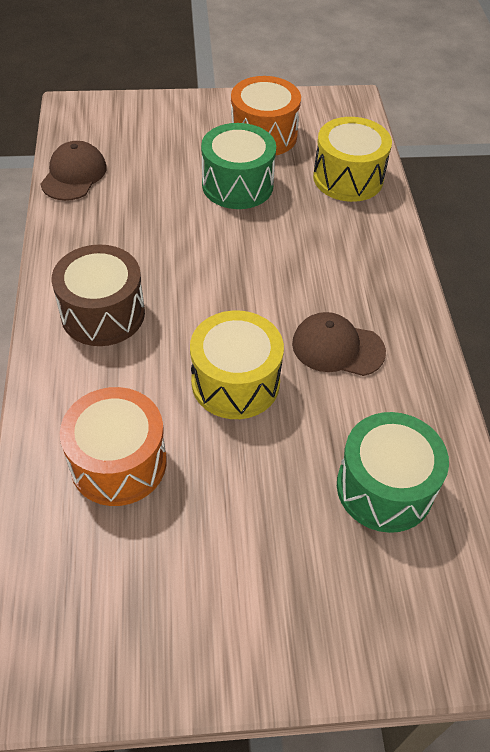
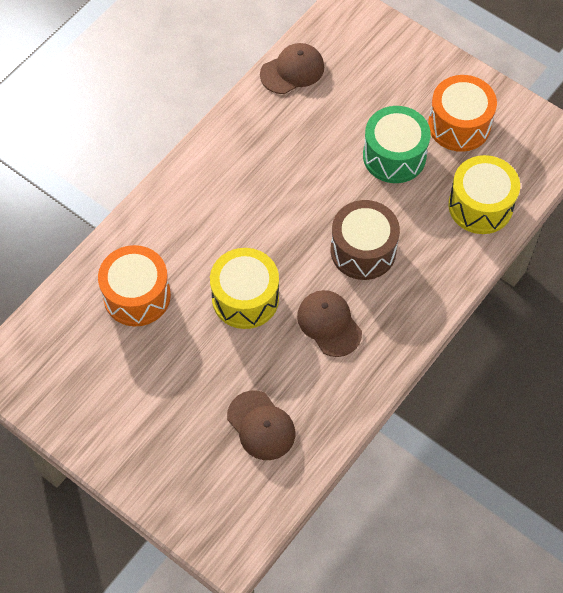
camera: 45 degrees right, 10 degrees up
brown drum [52,244,145,346] -> brown drum moved to [331,200,400,280]
green drum [337,412,449,533] -> brown cap [227,390,295,460]

